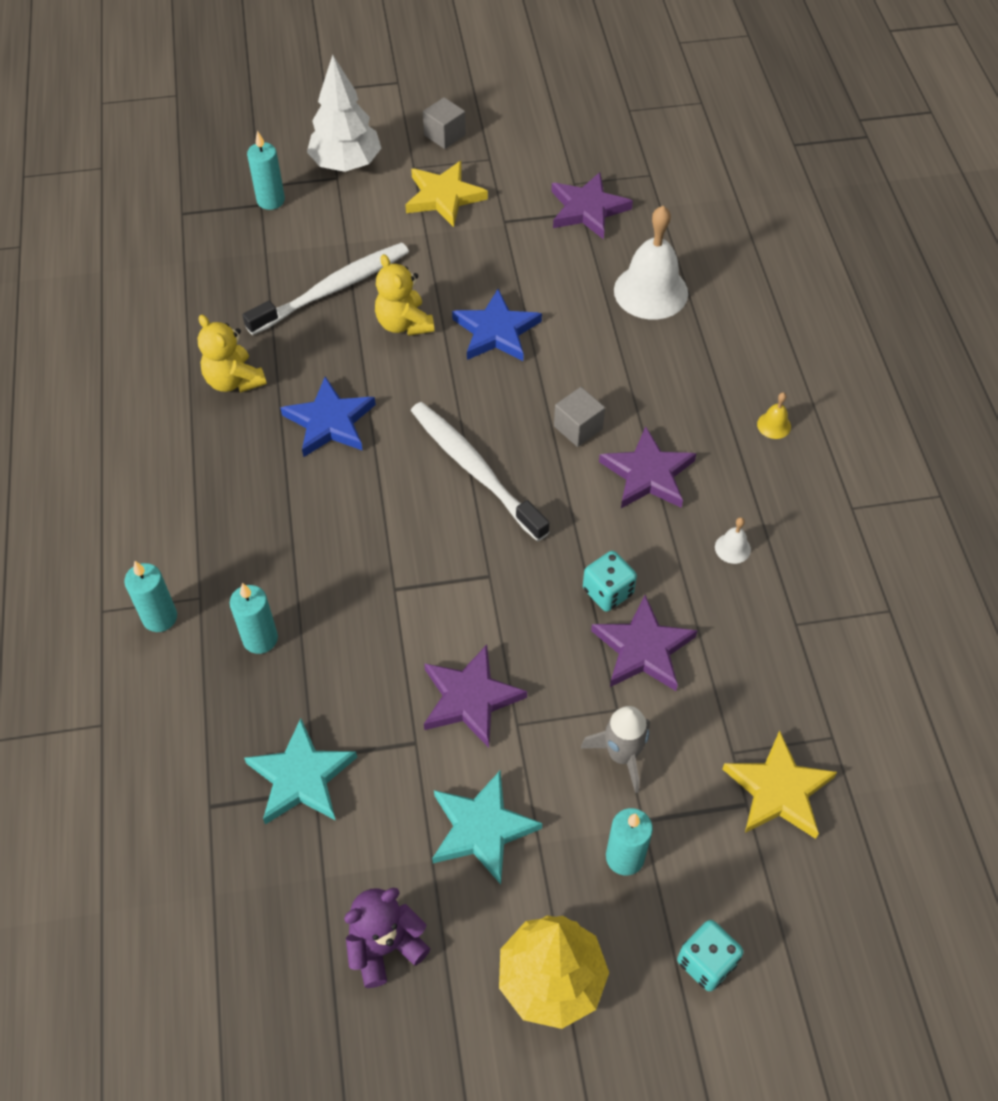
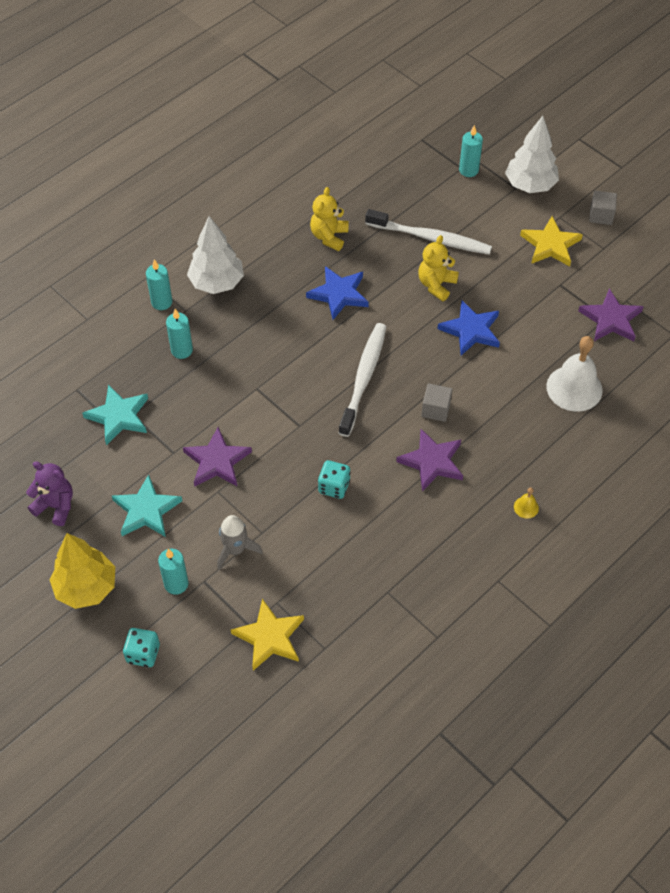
camera: 55 degrees right, 0 degrees up
purple star [591,595,698,691] -> none
white bell [715,517,751,564] -> none
none -> white tree [187,216,244,294]

